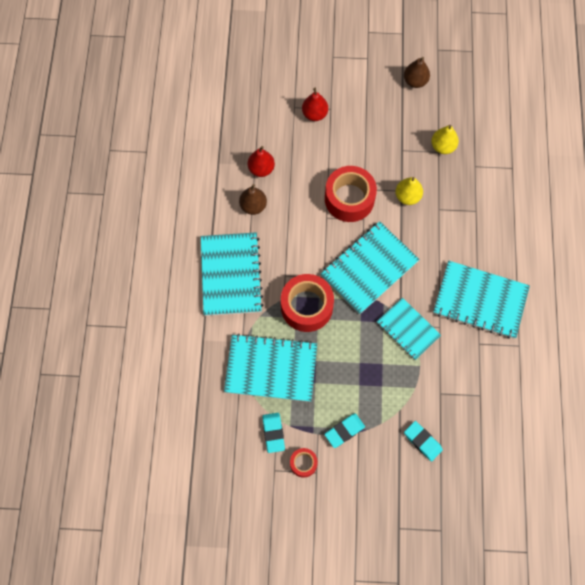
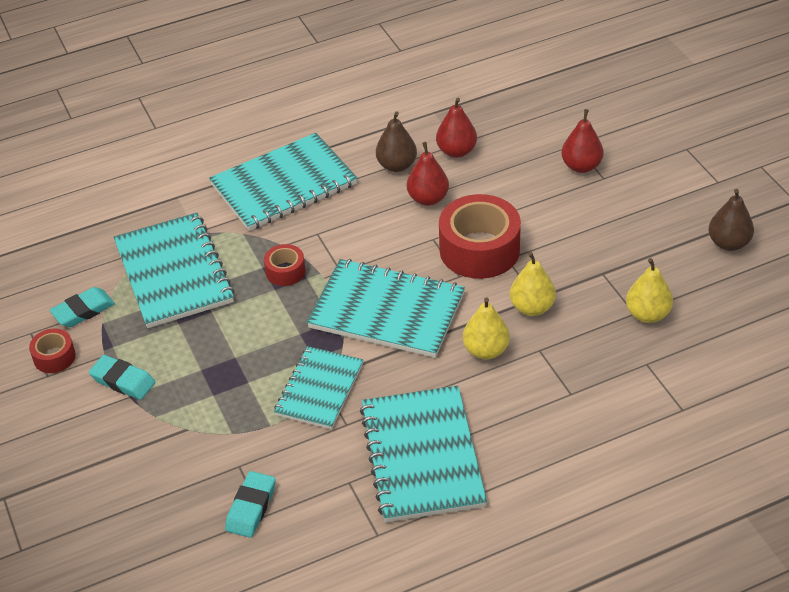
camera: 65 degrees right, 25 degrees down
red tape [281,274,334,332] -> red tape [264,244,305,286], size x0.49
turquoise eraser [404,421,443,461] -> turquoise eraser moved to [225,471,276,538]
none -> red pear [407,142,449,206]
none -> yellow pear [463,297,510,359]

